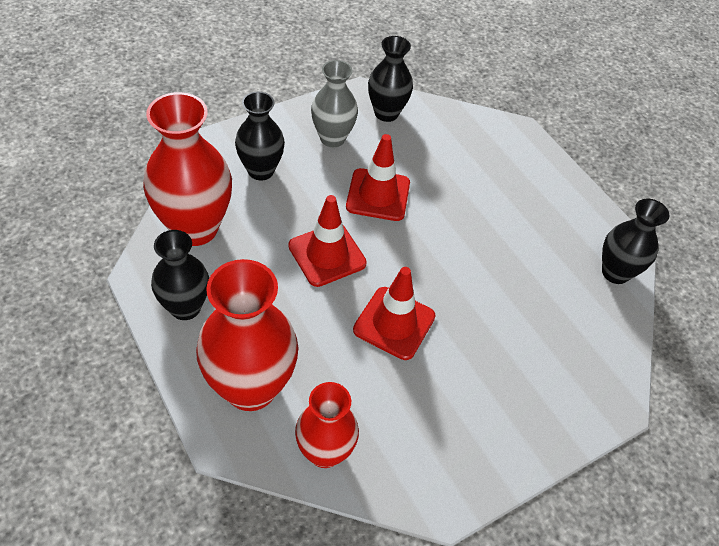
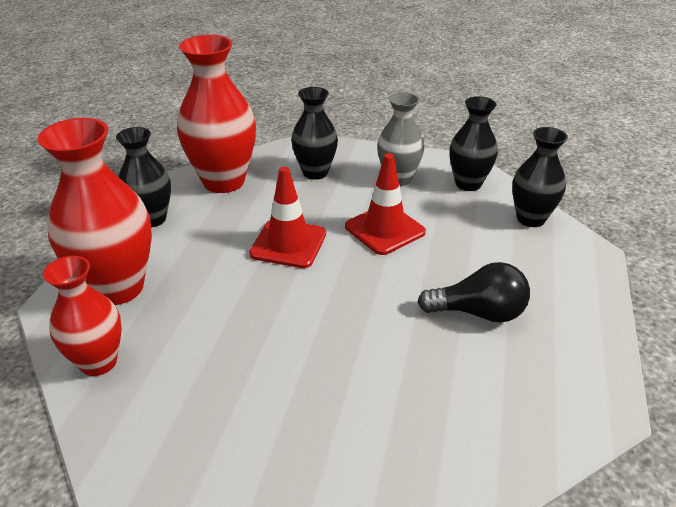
camera: 50 degrees right, 15 degrees down
red traffic cone [353,267,436,360] -> none
black vase [602,199,669,284] -> black vase moved to [512,127,568,227]
none -> black light bulb [417,262,530,323]

